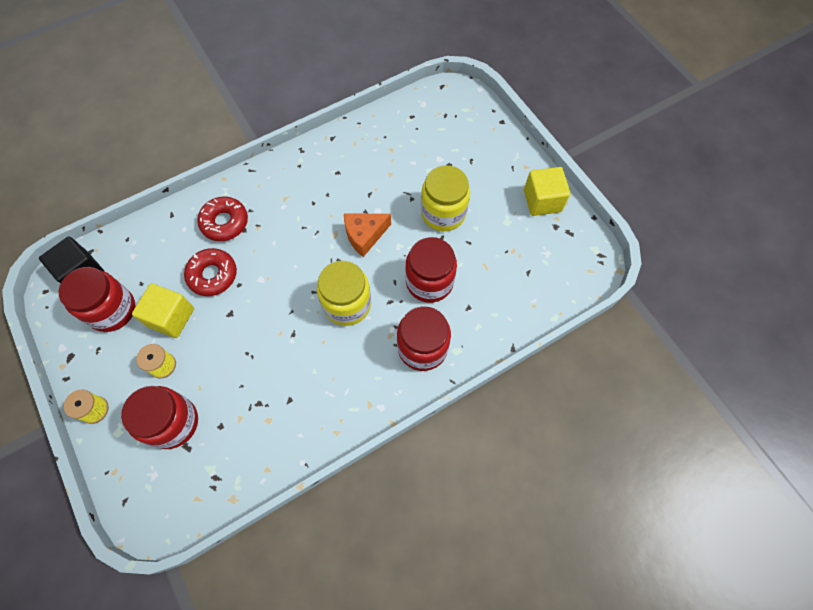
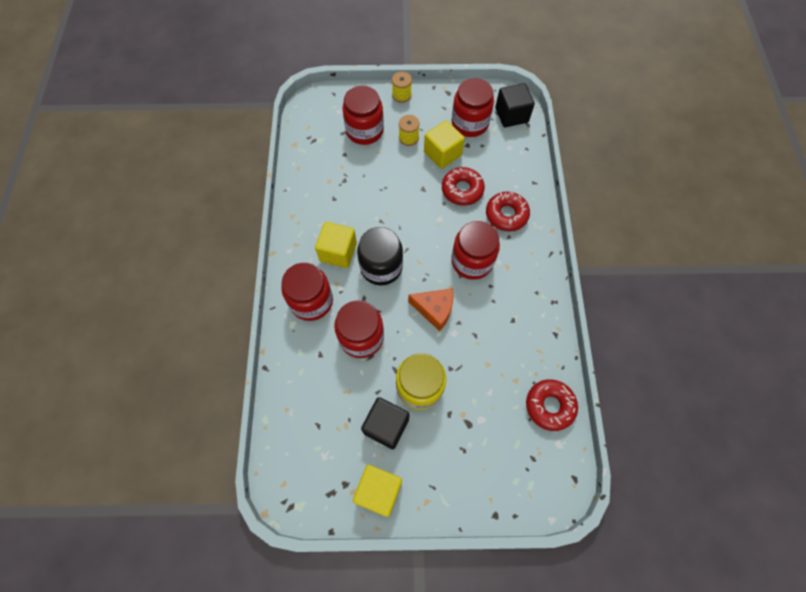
camera: 120 degrees right, 0 degrees up
yellow jar [317,261,371,326] -> black jar [357,227,403,285]
orange cheese [344,213,391,257] -> orange cheese turned 105 degrees clockwise [408,288,454,331]
none -> yellow cube [315,222,357,268]
none -> black cube [361,397,410,449]
none -> red jar [451,221,500,280]
none -> red donut [526,379,578,431]

